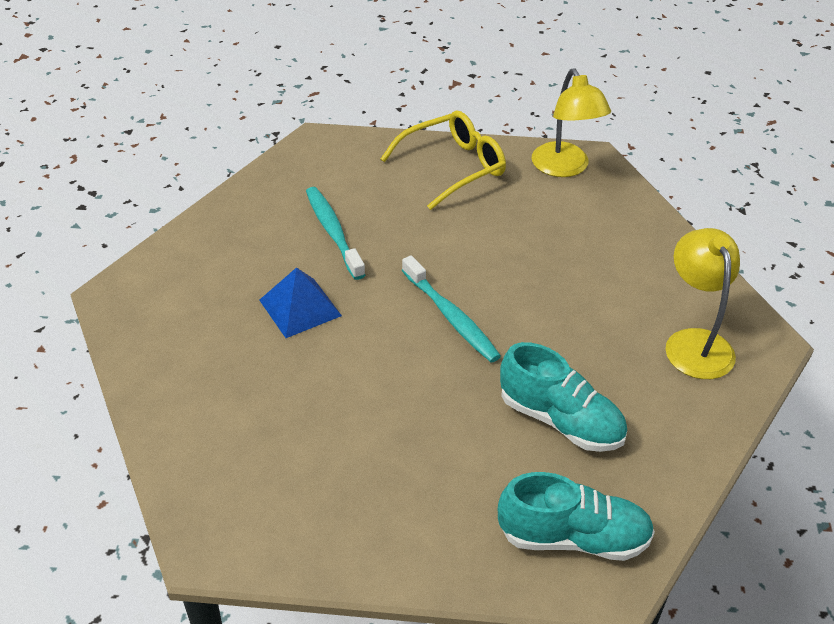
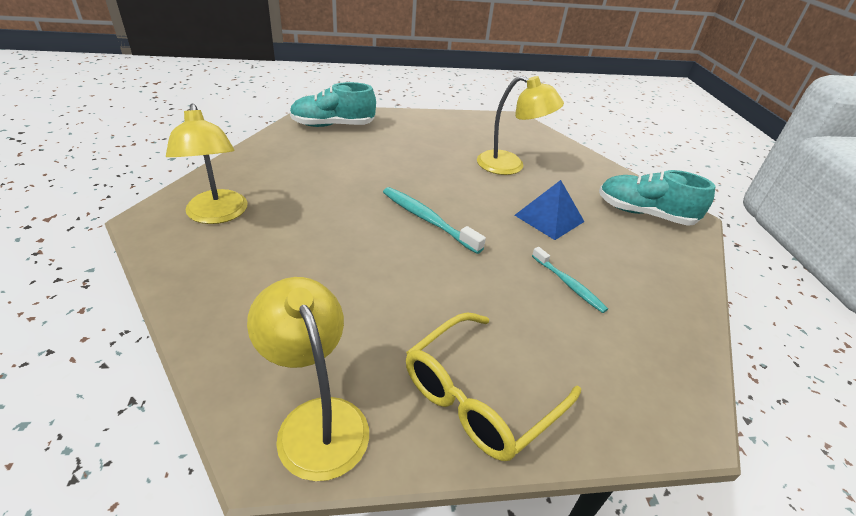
camera: 165 degrees right, 5 degrees down
turquoise toothbrush [306,187,365,280] -> turquoise toothbrush [532,247,608,313], size x0.65
turquoise shoe [500,342,627,452] -> turquoise shoe moved to [599,170,715,226]
none -> yellow lamp [477,75,564,175]

